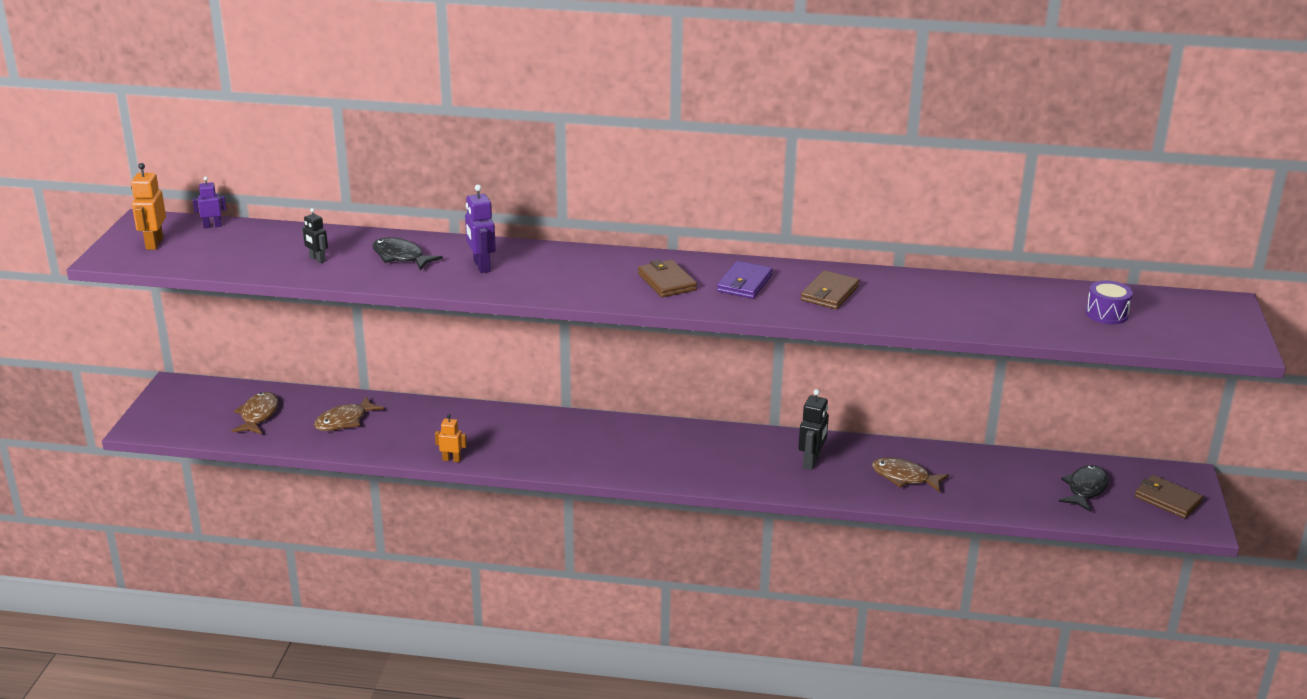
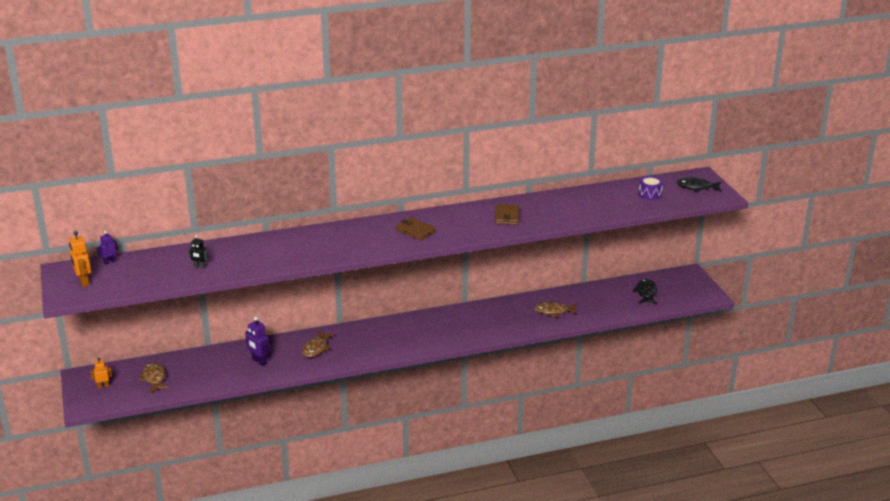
camera: 25 degrees left, 0 degrees up
brown fish [314,396,384,431] -> brown fish moved to [302,331,335,357]
black fish [372,237,443,270] -> black fish moved to [677,177,722,192]
orange robot [435,414,467,462] -> orange robot moved to [90,358,112,388]
purple robot [465,185,496,273] -> purple robot moved to [245,317,270,366]
purple wallet [717,261,773,299] -> none
black robot [798,389,829,470] -> none
brown wallet [1135,475,1203,518] -> none

